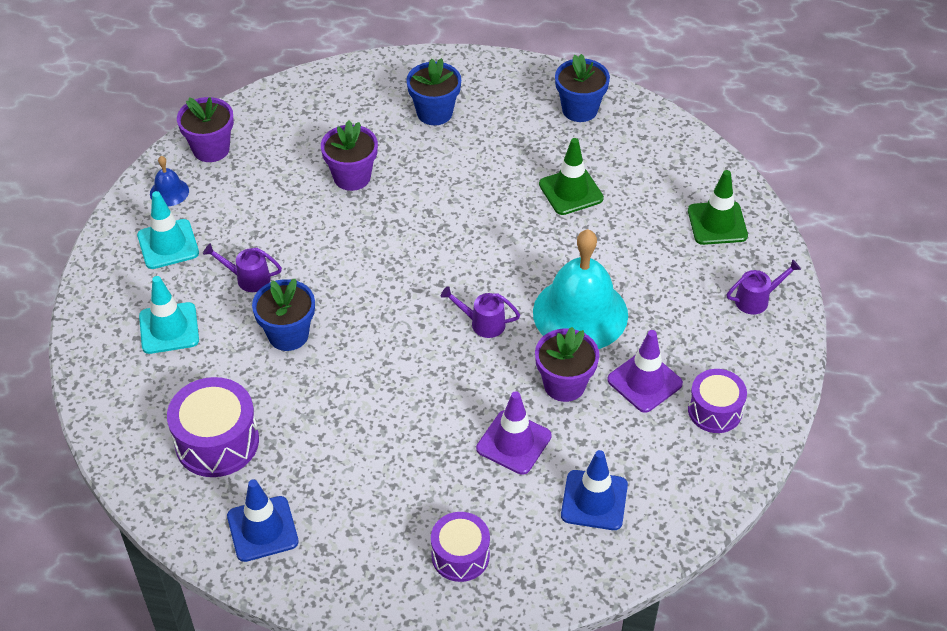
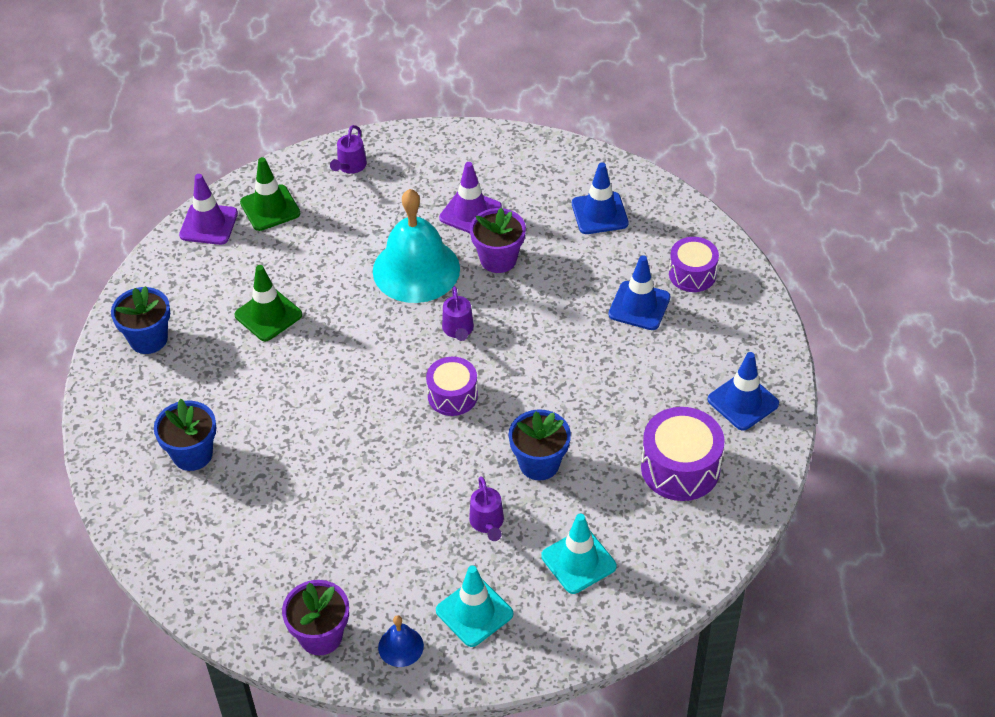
camera: 110 degrees left, 0 degrees up
purple flower pot [321,120,378,191] -> none
purple traffic cone [476,391,552,475] -> purple traffic cone moved to [179,174,238,245]
purple drum [688,369,747,433] -> purple drum moved to [426,357,478,416]
purple watering can [727,259,801,315] -> purple watering can turned 120 degrees counterclockwise [330,125,367,174]
none -> blue traffic cone [608,255,671,330]

